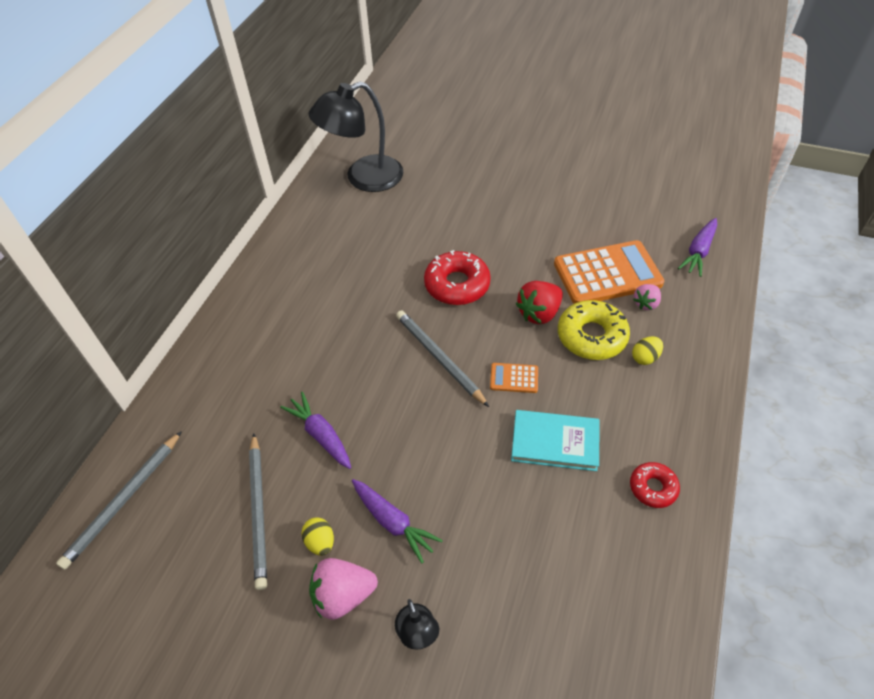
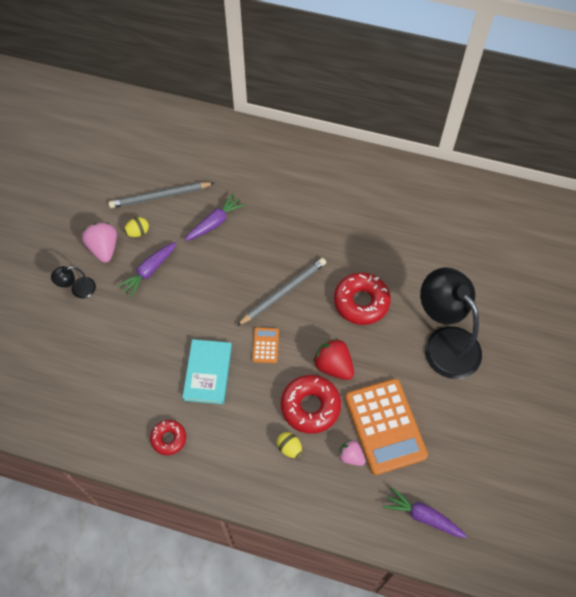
camera: 85 degrees right, 10 degrees up
grey pencil [56,431,182,570] -> none
black lamp [309,82,404,192] -> black lamp moved to [420,267,482,379]
yellow donut [558,300,630,360] -> red donut [281,375,341,434]

